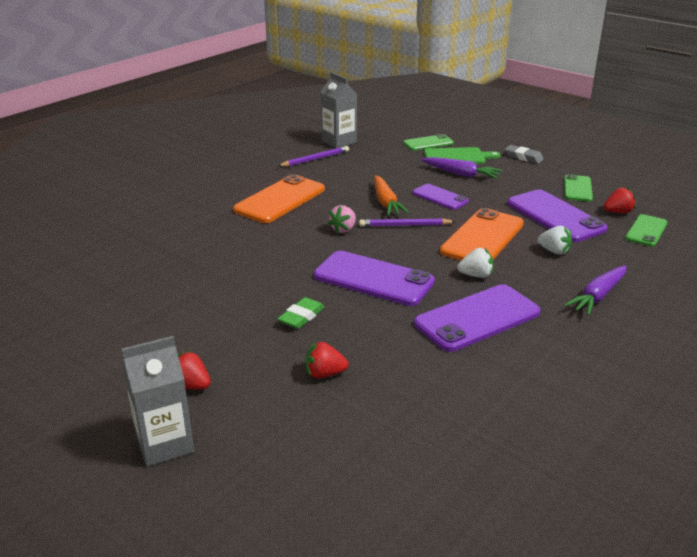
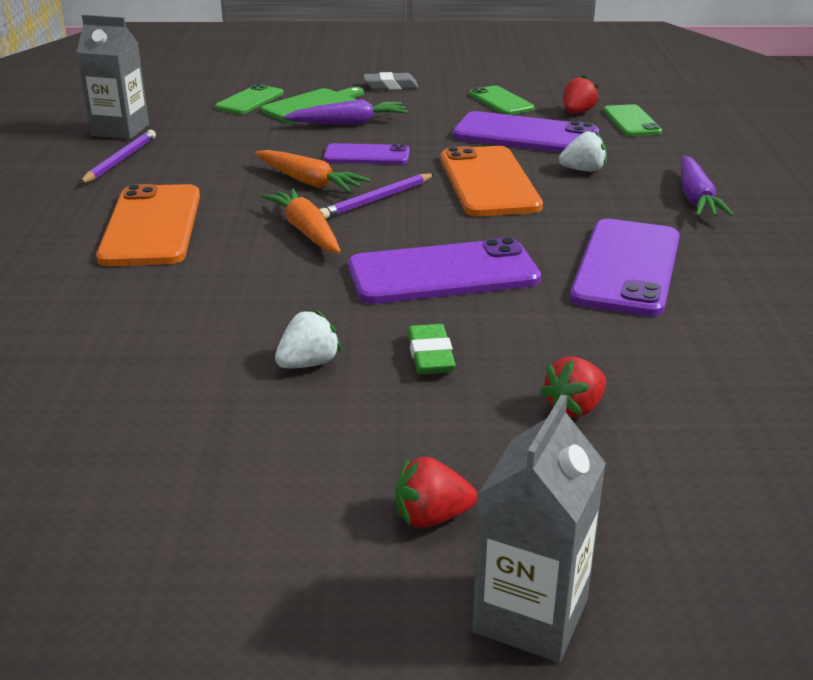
camera: 40 degrees left, 0 degrees up
pink strawberry [328,205,356,233] -> orange carrot [261,188,341,253]
white strawberry [457,248,493,278] -> white strawberry moved to [275,310,341,368]

